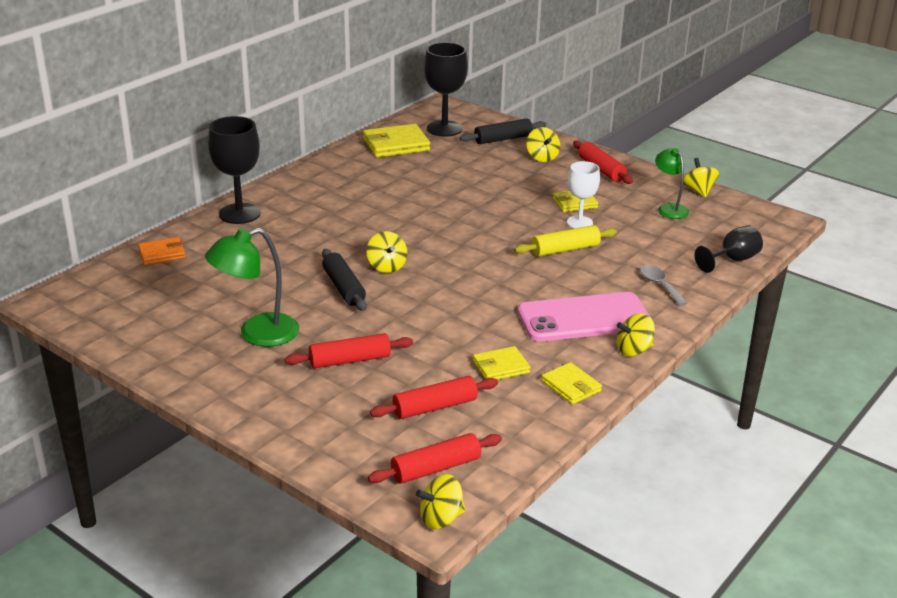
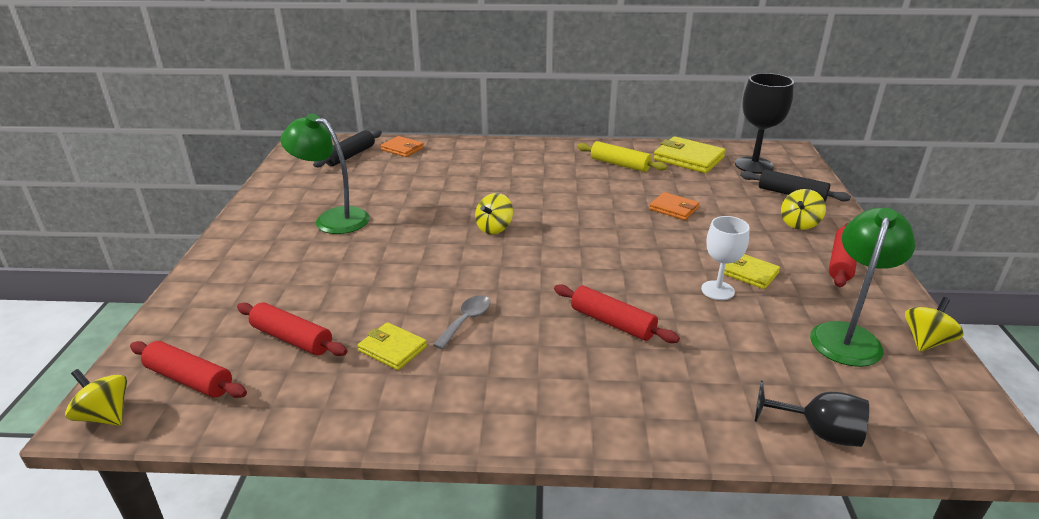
camera: 55 degrees right, 0 degrees up
black goblet [208,116,261,224] -> none
red rolling pin [285,333,413,368] -> red rolling pin moved to [554,284,680,343]
black rolling pin [322,249,367,311] -> black rolling pin moved to [313,130,382,167]
yellow rolling pin [514,225,617,256] -> yellow rolling pin moved to [577,141,667,172]
pink phone [518,292,652,341] -> none
yellow wallet [541,362,602,404] -> none
yellow spinning top [617,313,655,356] -> none
grey spoon [640,265,688,306] -> grey spoon moved to [433,295,491,349]
green lamp [655,148,689,219] -> green lamp [810,208,916,367], size x1.57
none -> orange wallet [649,192,699,220]

